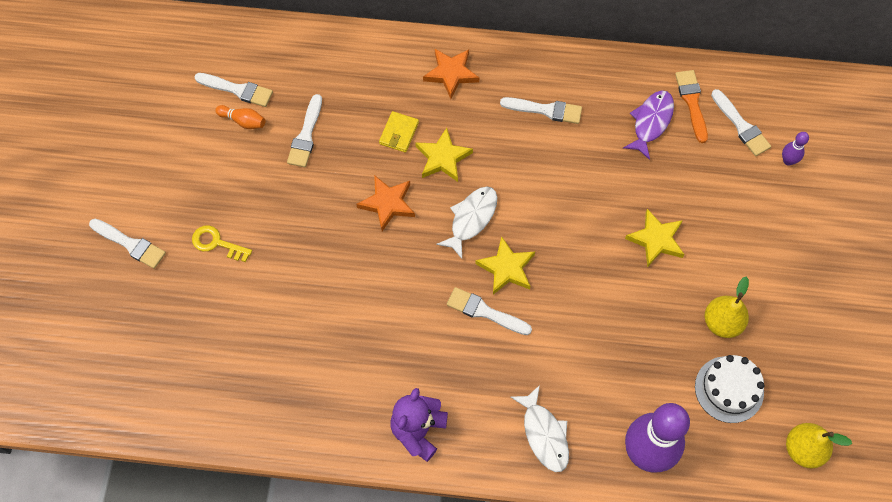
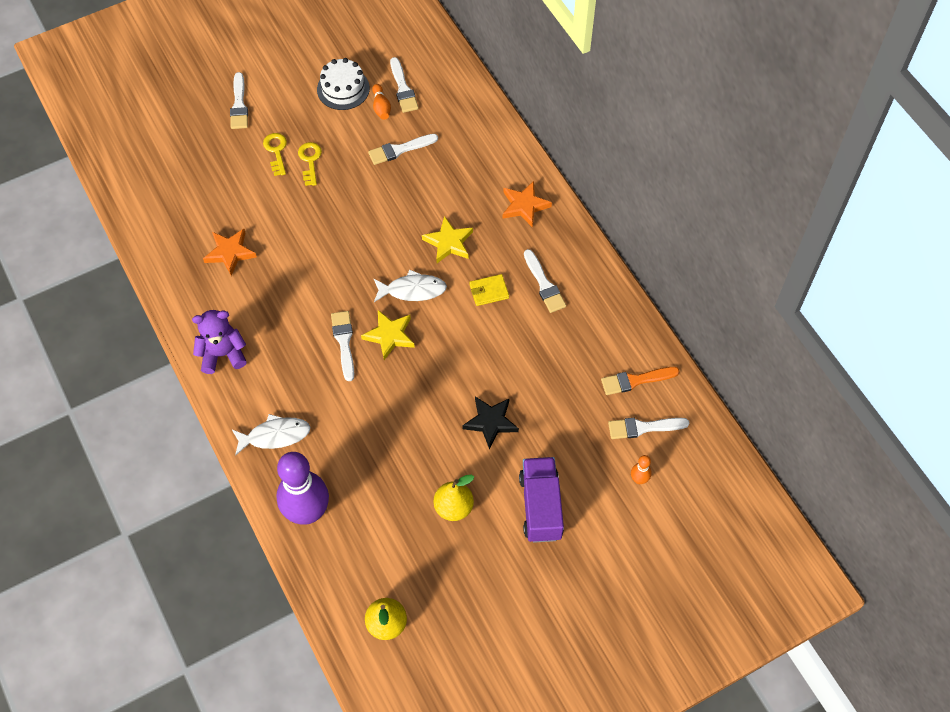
camera: 55 degrees right, 5 degrees down
orange star [356,175,415,231] -> orange star moved to [203,229,257,276]
yellow wallet [379,111,419,153] -> yellow wallet moved to [469,274,509,306]
white fish [511,385,569,472] -> white fish turned 135 degrees counterclockwise [232,414,310,456]
purple fish [623,90,674,160] -> none
yellow star [625,209,684,267] -> black star [462,397,519,449]
orange brush [675,70,708,143] -> orange brush turned 150 degrees counterclockwise [601,367,680,395]
white cake [695,355,765,423] -> white cake moved to [317,58,370,110]
white brush [711,89,771,156] -> white brush turned 60 degrees clockwise [608,418,689,439]
purple bowling pin [782,132,809,165] -> orange bowling pin [631,455,652,484]
none -> yellow key [298,142,322,186]
none -> purple truck [519,457,564,543]

